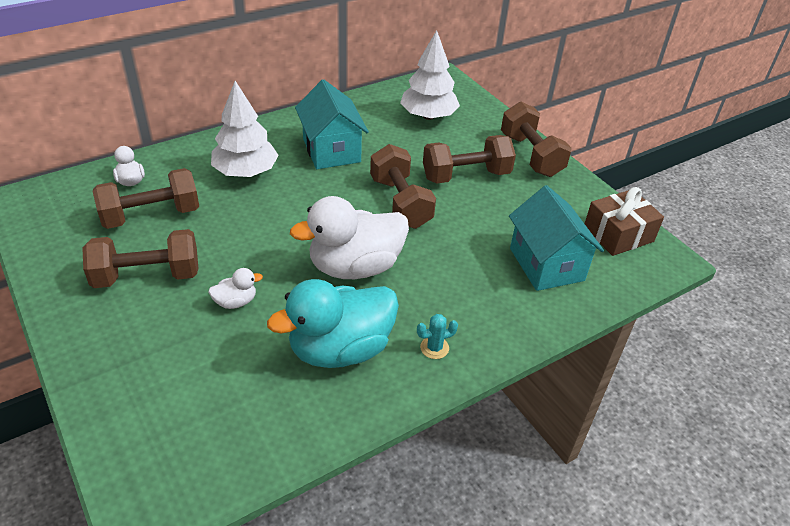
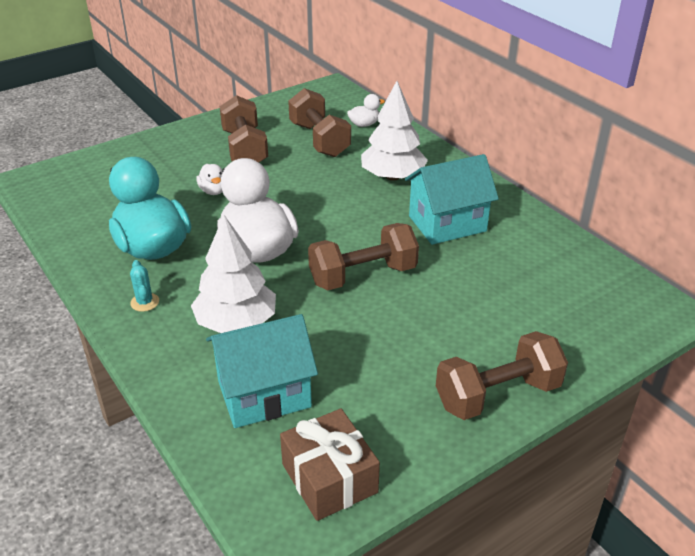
camera: 90 degrees right, 5 degrees down
white tree [400,30,460,120] -> white tree moved to [191,215,276,333]
brown dumbbell [423,135,516,184] -> none

